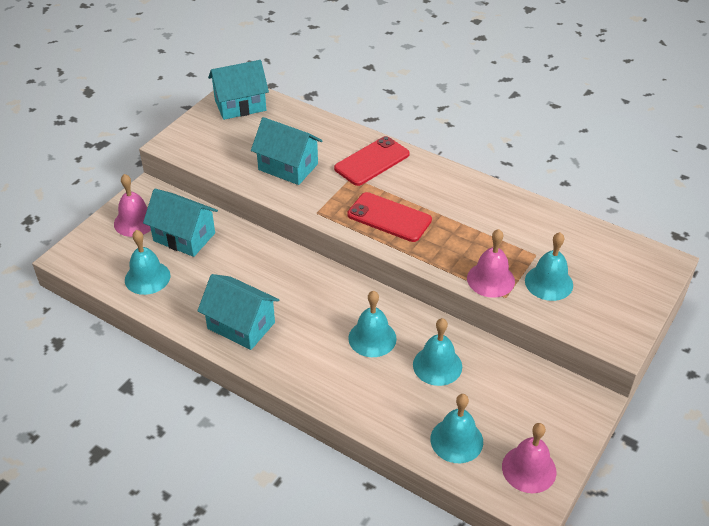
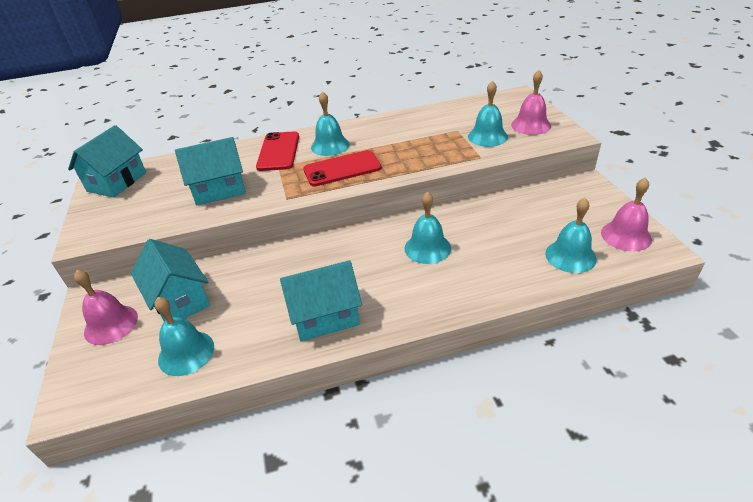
camera: 45 degrees left, 5 degrees down
turquoise house [143,189,218,257] -> turquoise house turned 75 degrees clockwise [131,239,210,321]
turquoise bell [413,318,462,386] -> turquoise bell moved to [311,91,349,156]
pink bell [467,229,515,298] -> pink bell moved to [511,70,551,135]

